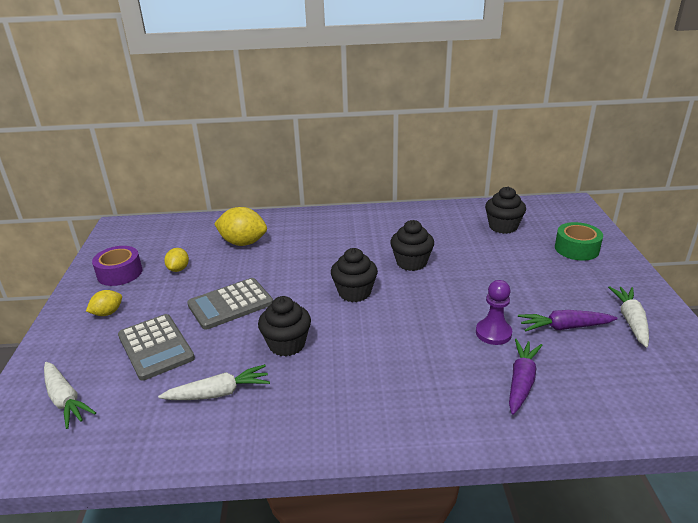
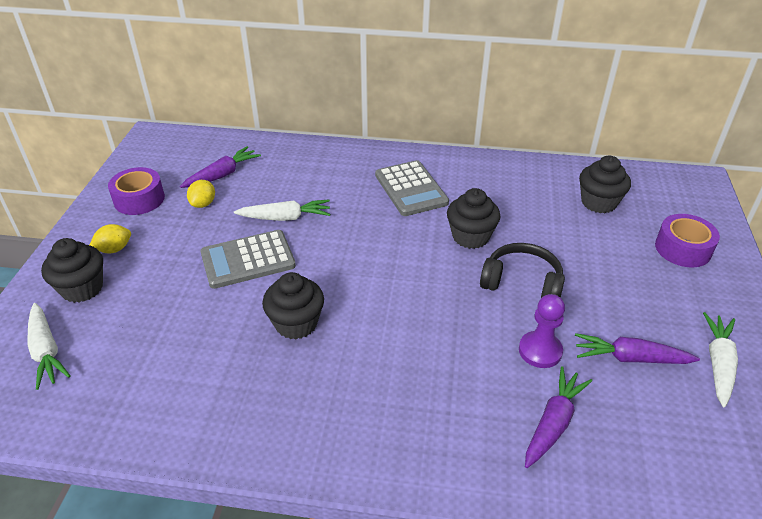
camera: 10 degrees right, 10 degrees up
grey calculator [118,314,195,381] -> grey calculator moved to [375,160,449,216]
white carrot [158,364,270,400] -> white carrot moved to [234,200,330,221]
yellow lemon [214,207,267,246] -> none
black cupcake [331,248,378,302] -> black cupcake moved to [41,238,103,303]
green tape [555,222,603,261] -> purple tape [655,214,720,268]
none -> purple carrot [180,146,261,188]
none -> black headphones [480,243,565,298]

